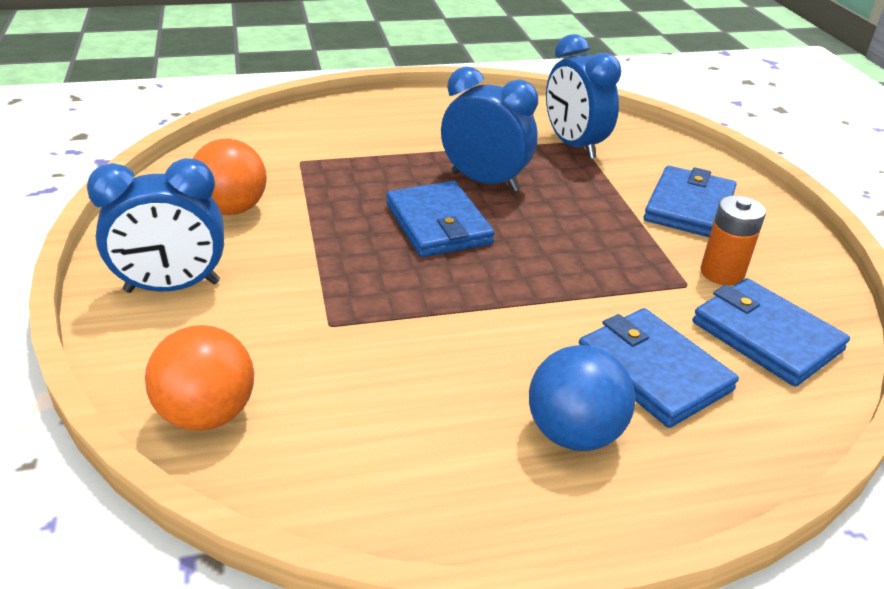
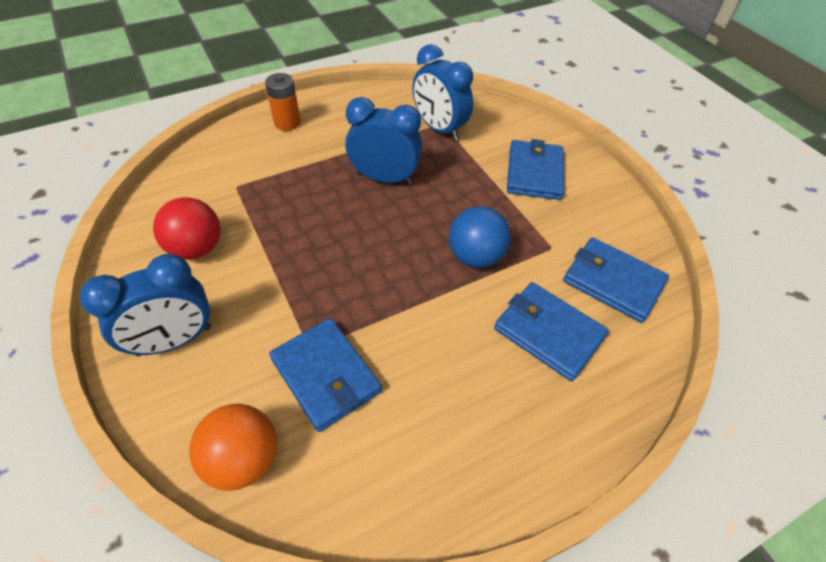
camera: 15 degrees left, 15 degrees up
orange ball [192,138,267,215] -> red ball [153,197,221,260]
blue wallet [386,181,495,257] -> blue wallet moved to [269,318,382,432]
blue ball [529,345,636,451] -> blue ball moved to [449,206,511,268]
orange battery [700,195,766,286] -> orange battery moved to [265,73,300,131]

